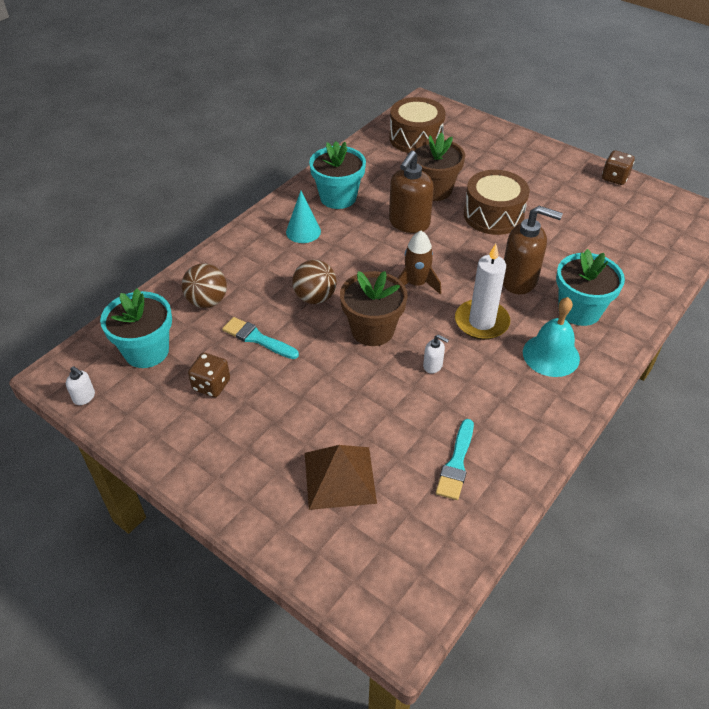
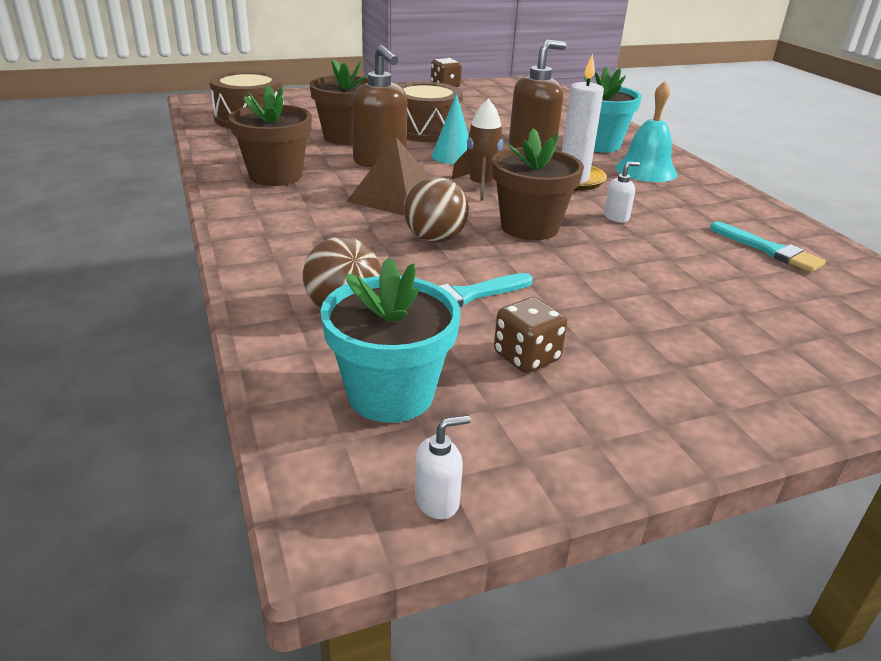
camera: 60 degrees left, 15 degrees down
turquoise cone [286,191,321,243] -> turquoise cone moved to [432,93,469,164]
brown pyramid [305,445,377,510] -> brown pyramid moved to [346,137,430,215]
turquoise flower pot [309,141,366,209] -> brown flower pot [229,85,312,186]

